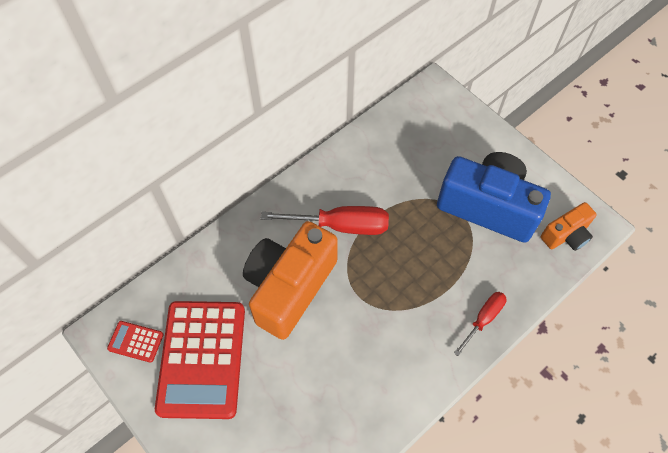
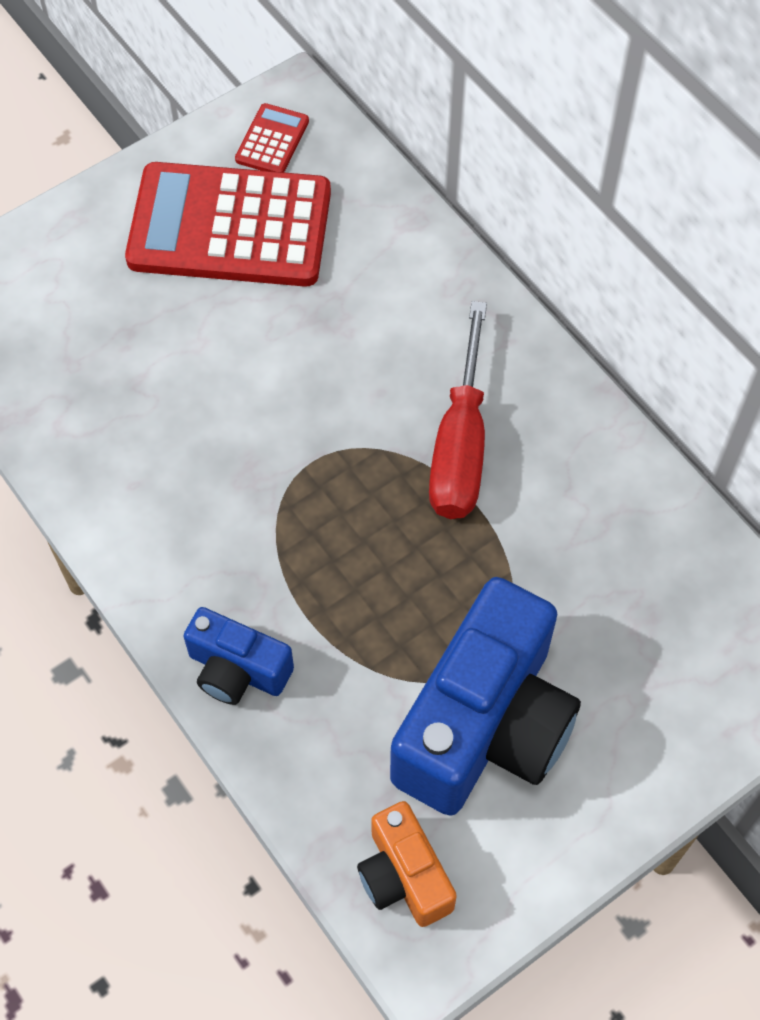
camera: 95 degrees right, 0 degrees up
orange camera [243,221,338,340] -> none
red screwdriver [454,292,507,356] -> blue camera [184,607,294,705]

